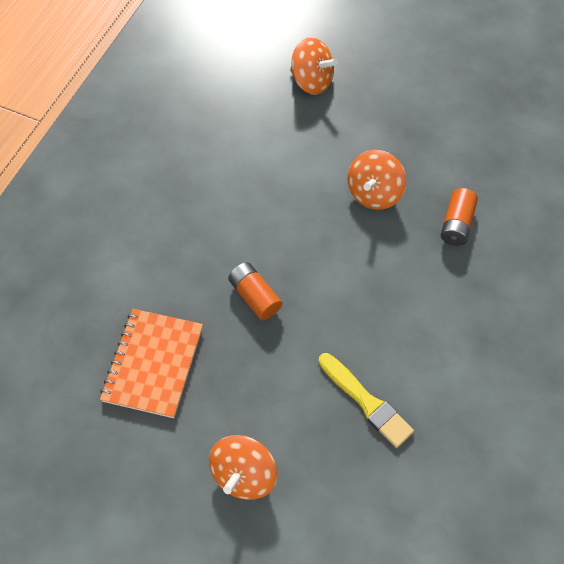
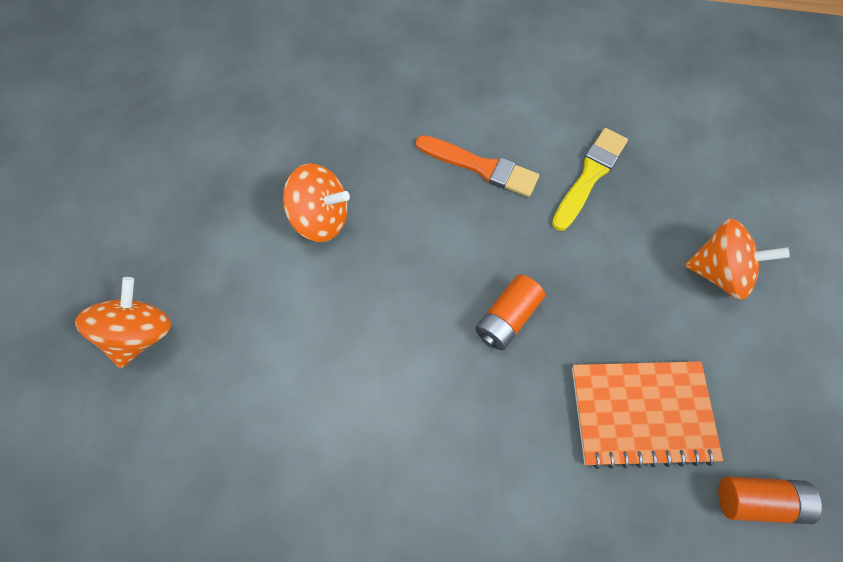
camera: 105 degrees left, 5 degrees up
orange battery [441,188,478,246] -> orange battery moved to [718,476,822,524]
none -> orange brush [416,135,539,197]

